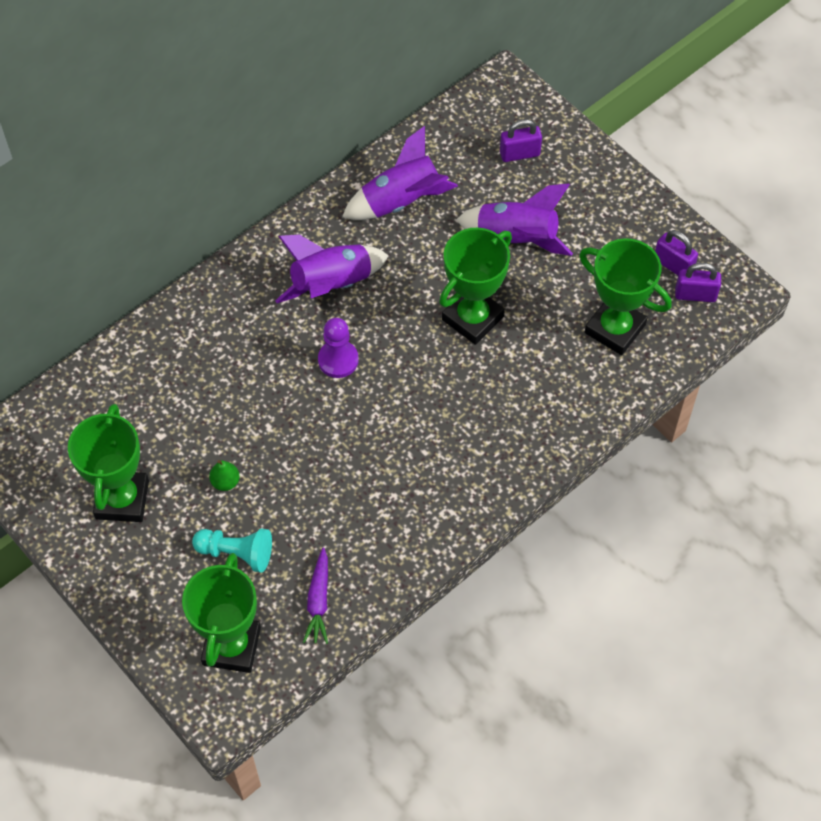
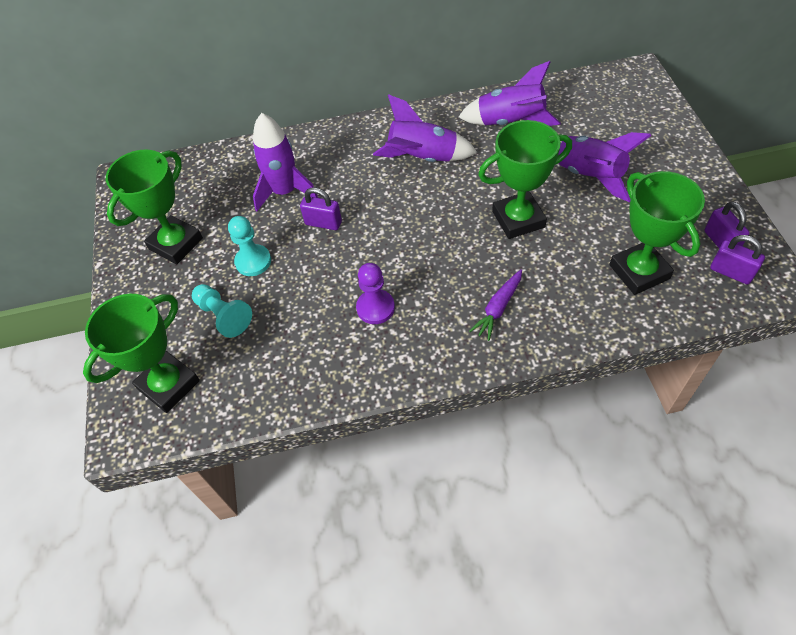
camera: 35 degrees right, 5 degrees down
green pear [209,460,240,491] -> turquoise pawn [228,216,271,276]
purple carrot [303,548,328,644] -> purple carrot moved to [469,269,522,341]
purple pawn [318,318,359,378] -> purple pawn moved to [356,263,395,324]
purple padlock [500,119,542,162] -> purple padlock moved to [300,188,342,230]
none -> purple rocket [253,113,318,211]

